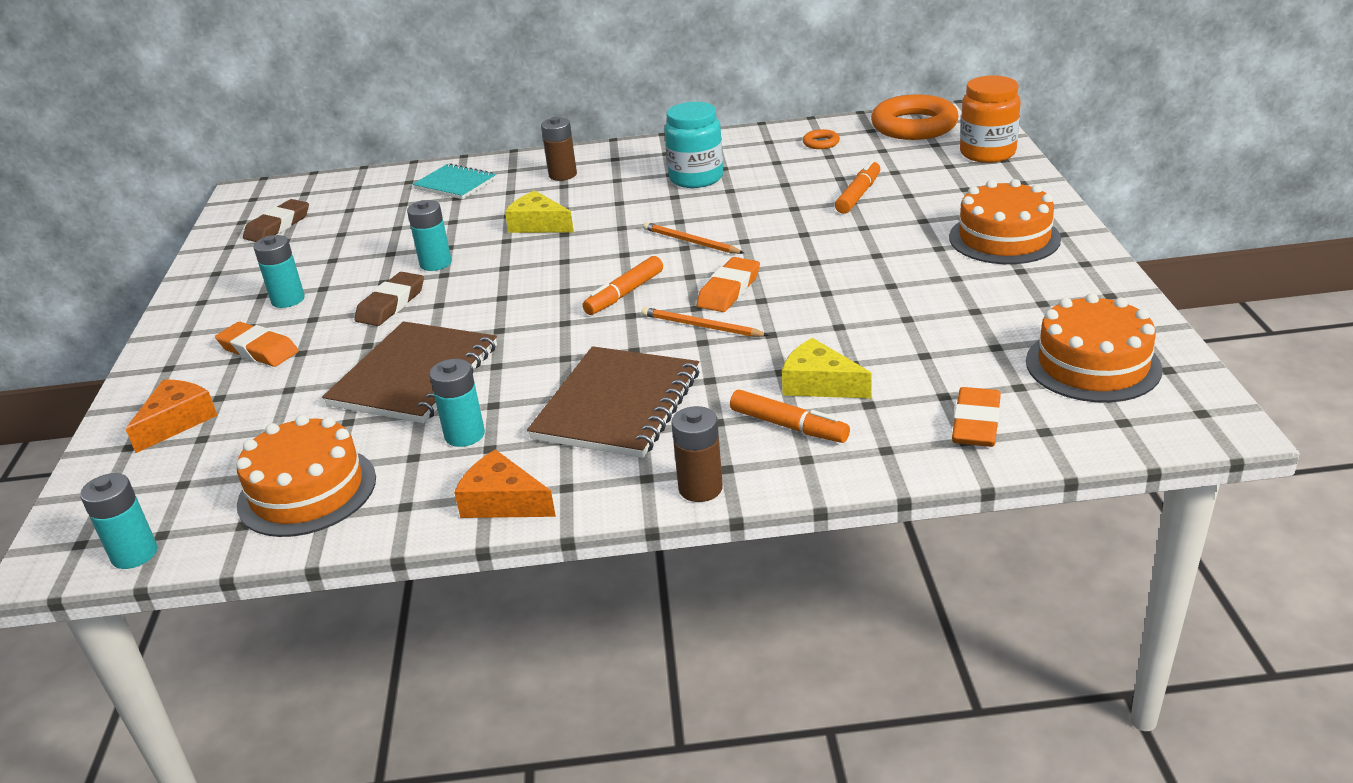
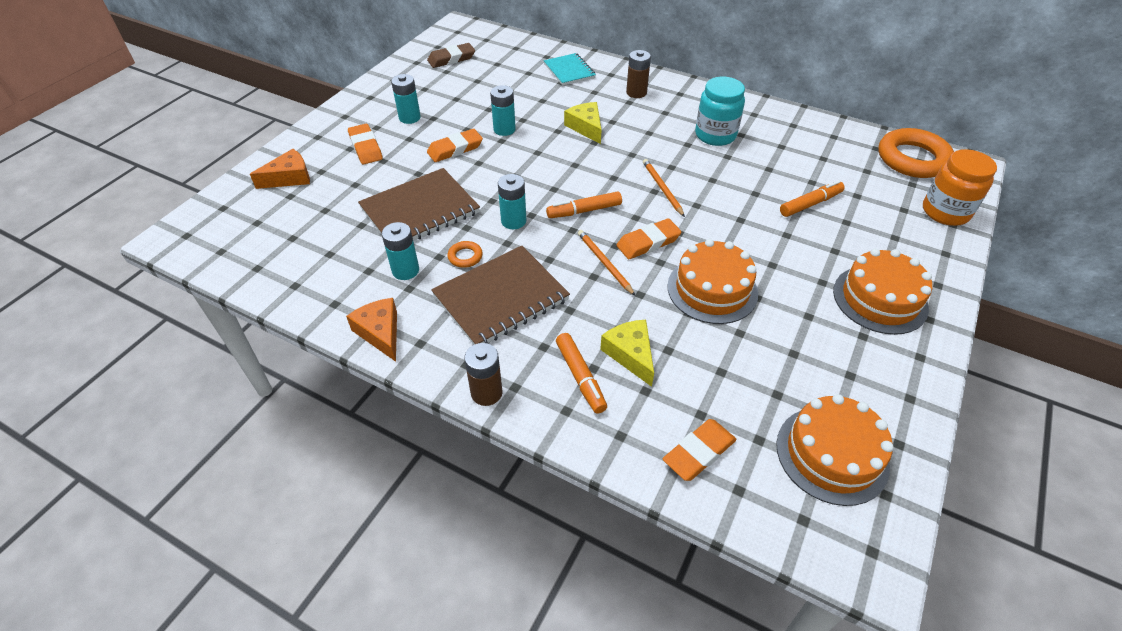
camera: 30 degrees right, 15 degrees up
turquoise battery [80,473,157,569] -> turquoise battery moved to [498,174,526,229]
orange cake [236,415,376,537] -> orange cake moved to [667,239,758,324]
brown eraser [354,272,424,326] -> orange eraser [427,129,483,162]
orange ring [803,129,840,149] -> orange ring moved to [448,241,483,268]

